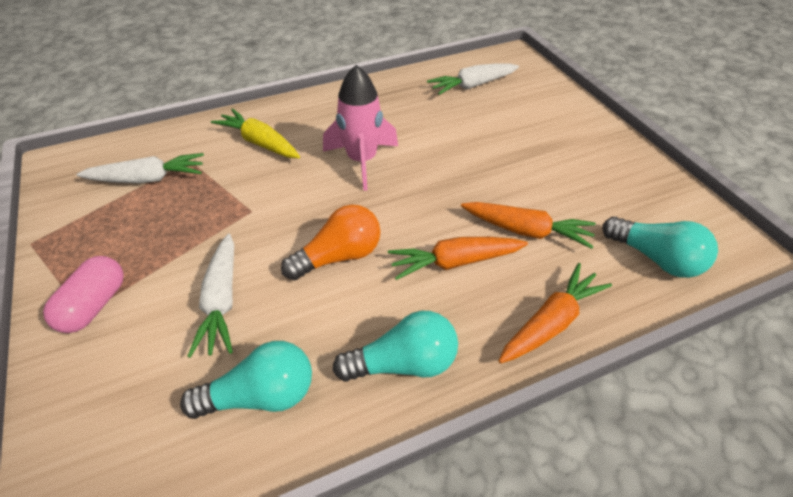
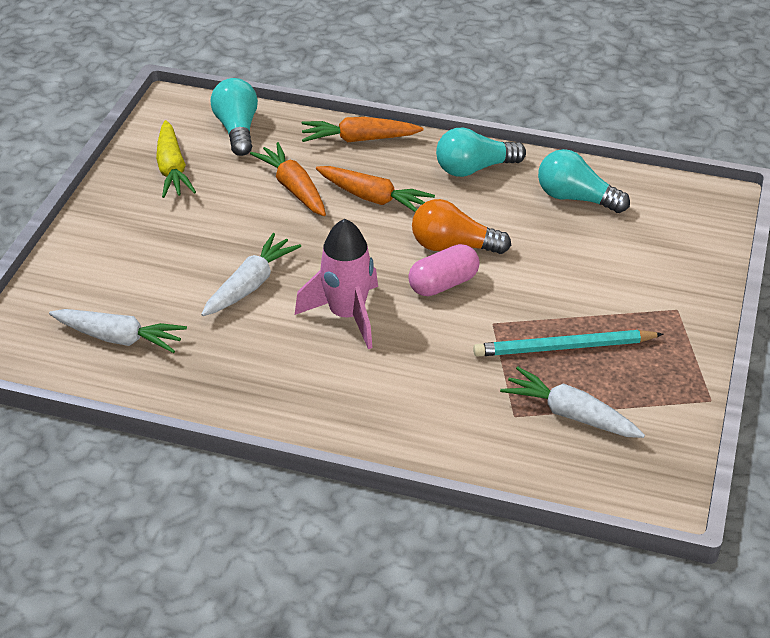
camera: 140 degrees left, 5 degrees down
pink capsule [43,256,124,333] -> pink capsule moved to [408,244,480,296]
white carrot [187,234,234,358] -> white carrot moved to [201,233,301,316]
yellow carrot [211,108,300,158] -> yellow carrot moved to [156,120,196,198]
turquoise light bulb [333,311,458,382] -> turquoise light bulb turned 45 degrees counterclockwise [436,128,526,177]
none -> turquoise pencil [473,330,664,357]

